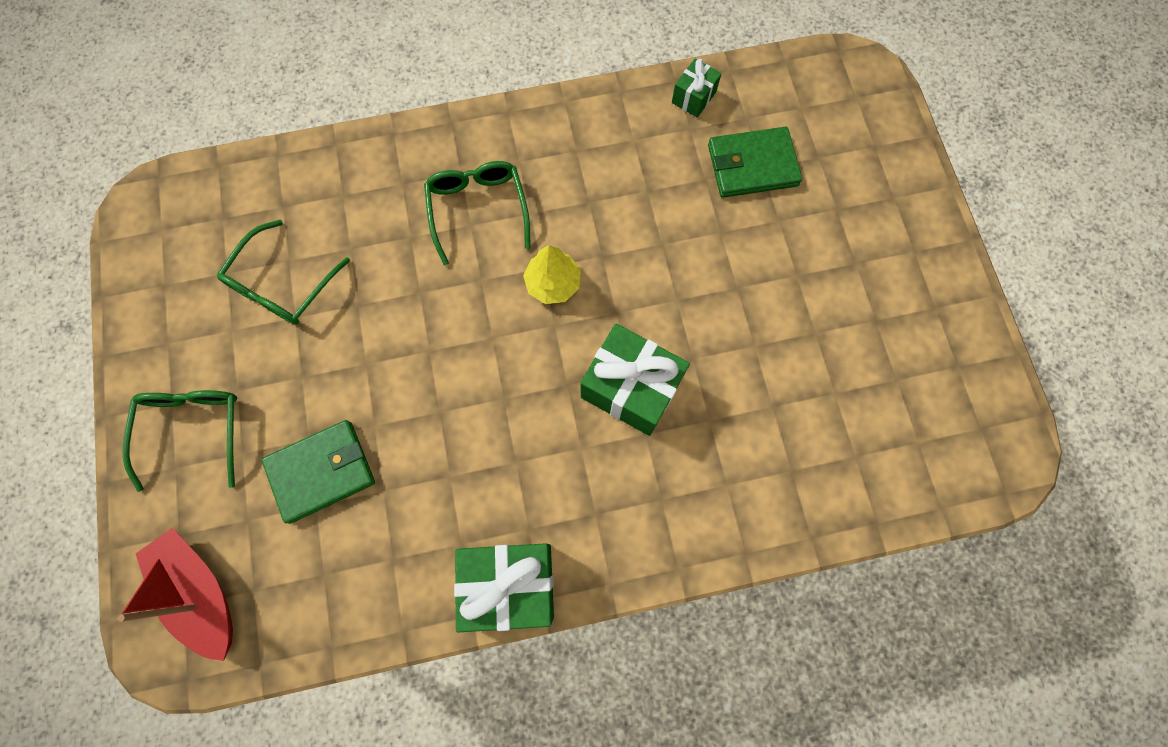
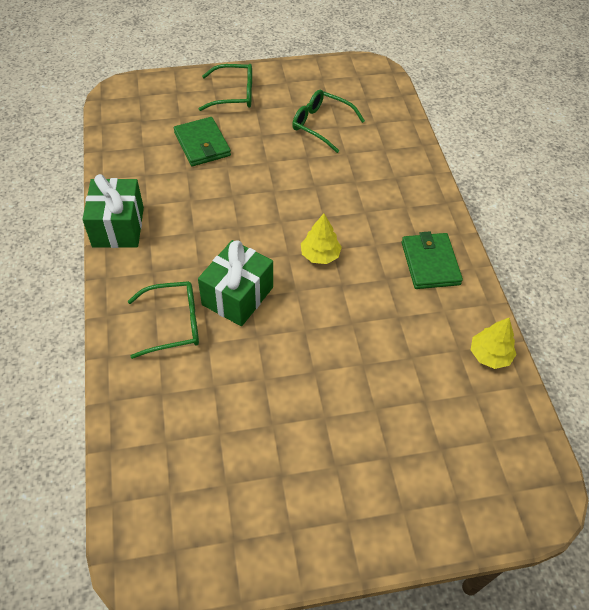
camera: 90 degrees right, 20 degrees down
red boat [118,528,233,661] -> none
green glasses [424,161,531,265] -> green glasses moved to [128,281,199,359]
green gift [672,58,722,118] -> yellow tree [471,318,517,369]
green wallet [708,127,802,198] -> green wallet moved to [402,231,463,289]

